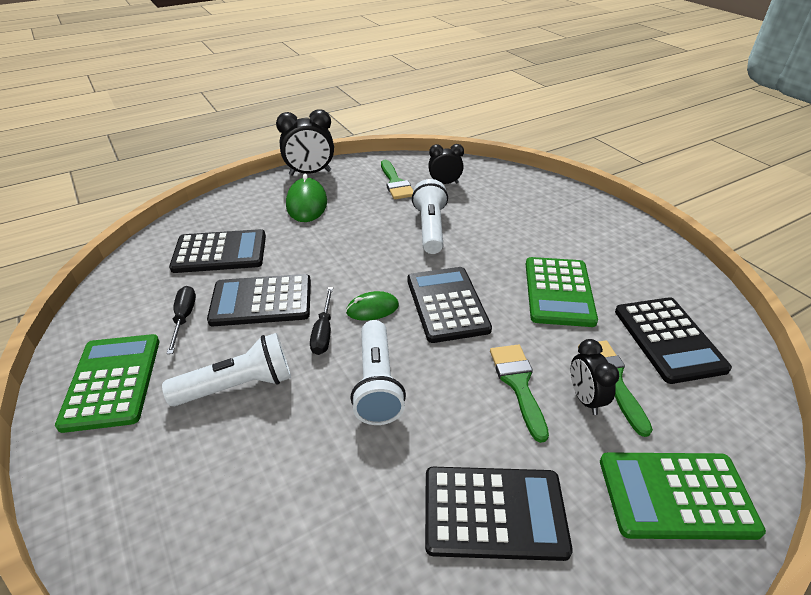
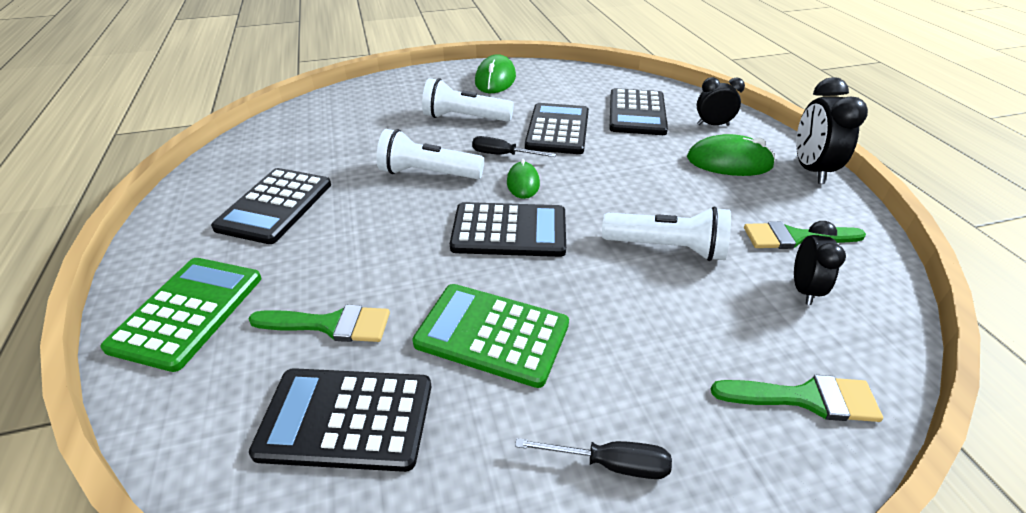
camera: 105 degrees right, 0 degrees up
green calculator [55,334,159,433] -> green mouse [475,54,516,93]
white flashlight [162,333,291,407] -> white flashlight turned 105 degrees clockwise [422,78,514,122]
black screwdriver [167,286,196,354] -> black screwdriver moved to [515,438,672,479]
green brush [490,345,549,443] -> green brush moved to [711,375,883,422]
black clock [571,339,619,415] -> black clock moved to [697,77,745,126]

